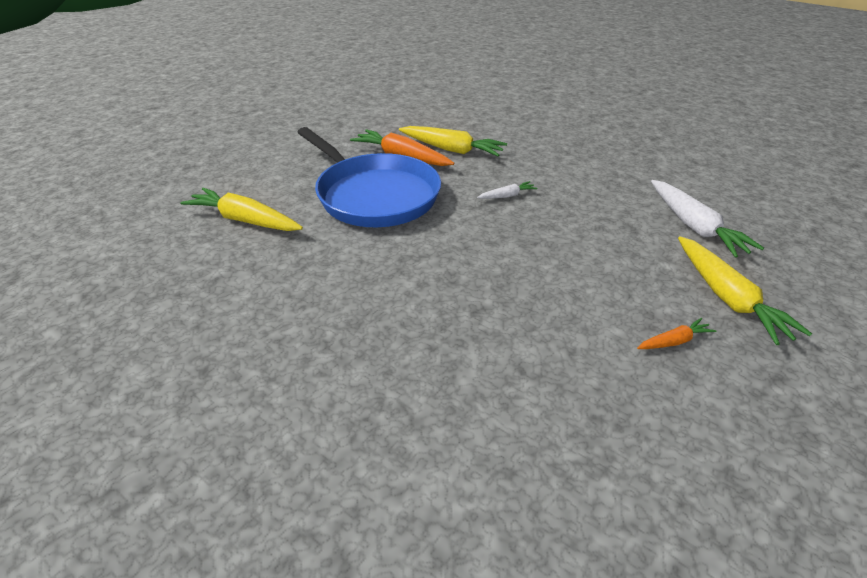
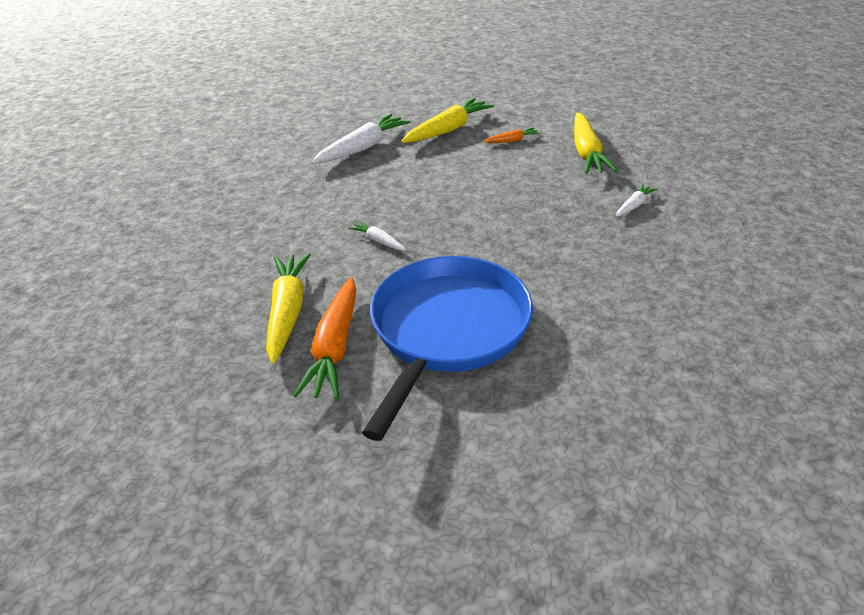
camera: 115 degrees left, 0 degrees up
yellow carrot [180,188,303,231] -> yellow carrot moved to [574,112,617,174]
orange carrot [637,318,716,349] -> orange carrot turned 120 degrees clockwise [483,127,540,143]
none -> white carrot [616,184,657,217]

